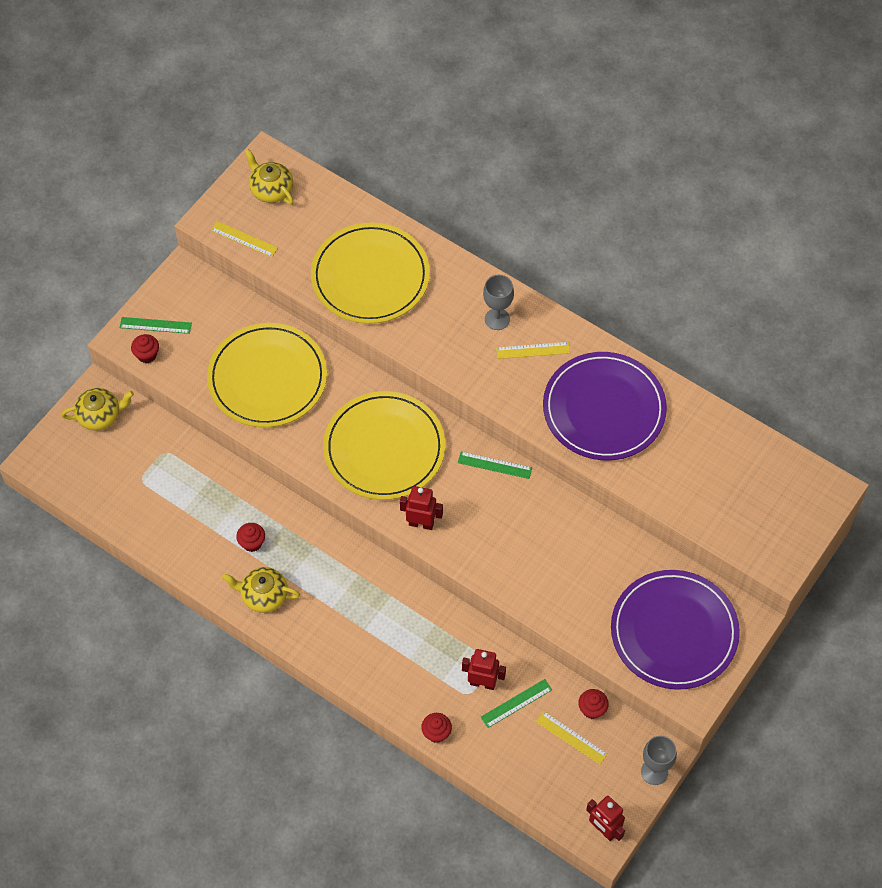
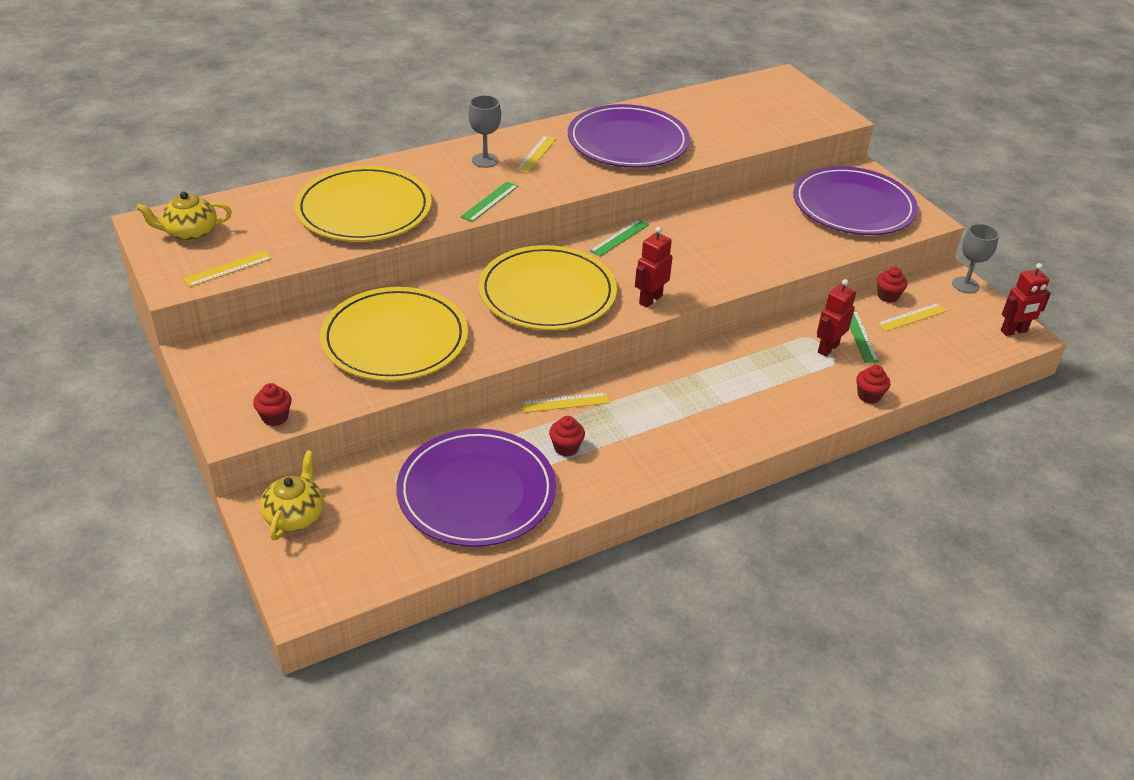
camera: 65 degrees left, 20 degrees down
green ruler [120,317,192,334] -> green ruler moved to [461,182,518,222]
yellow teapot [222,567,300,613] -> none
none -> purple plate [396,429,556,547]
none -> yellow ruler [521,392,610,413]

